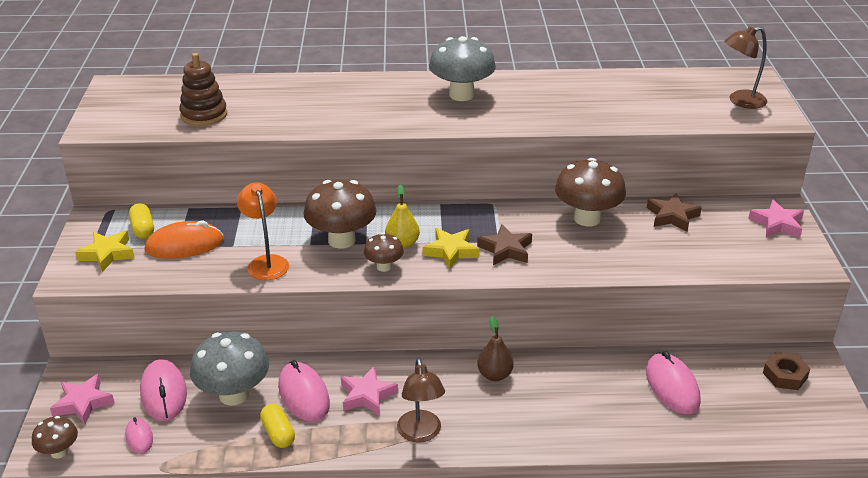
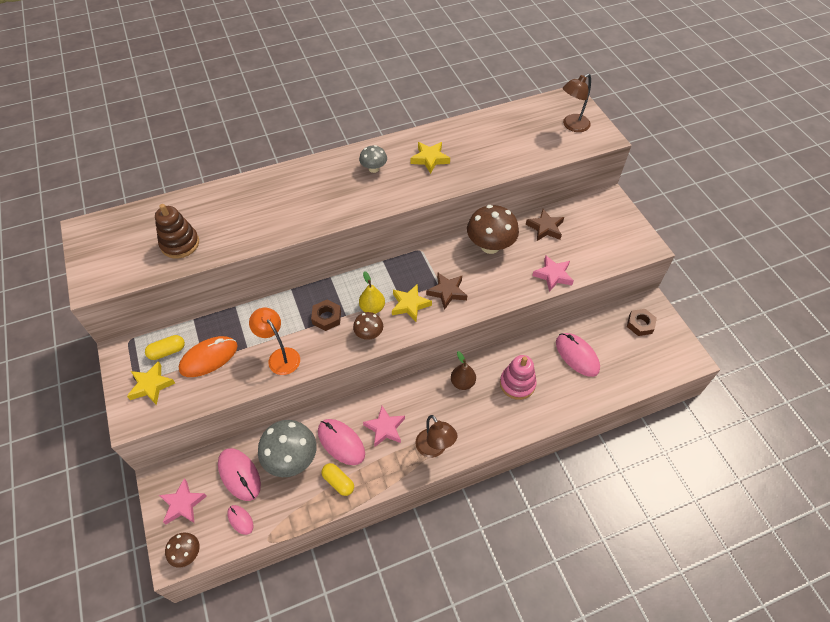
camera: 20 degrees left, 20 degrees up
yellow capsule [129,203,154,239] -> yellow capsule turned 75 degrees counterclockwise [145,335,185,360]
brown mushroom [303,180,376,249] -> brown nut [311,299,341,331]
grey mushroom [429,36,496,101] -> grey mushroom [359,145,387,173], size x0.54
pink star [748,200,804,238] -> pink star moved to [532,255,574,292]
none -> yellow star [411,142,450,174]
none -> pink stacking toy [500,355,537,400]

